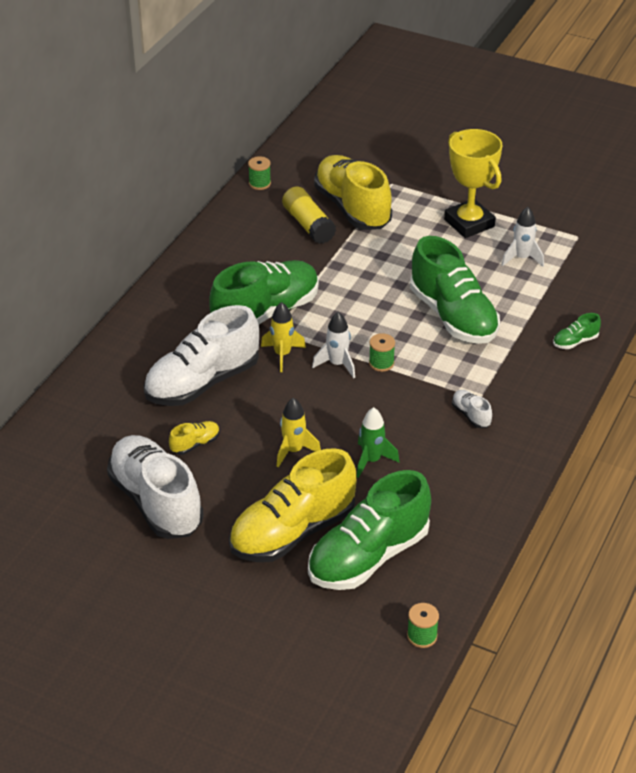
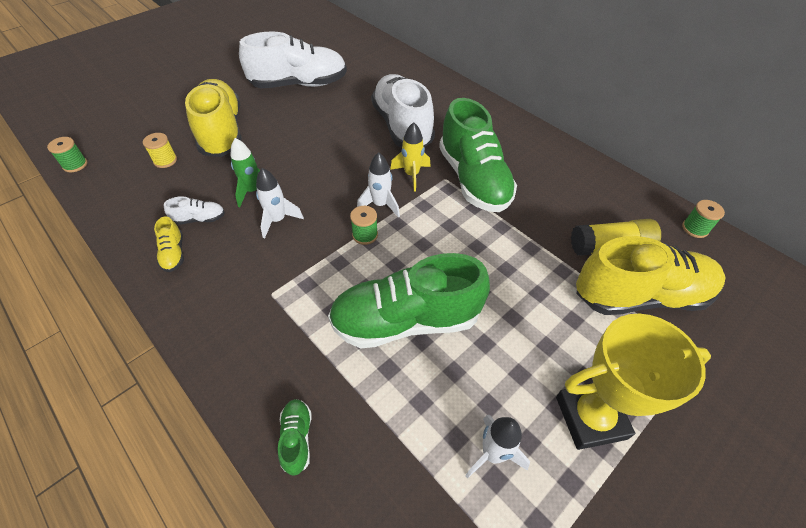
camera: 110 degrees right, 10 degrees up
yellow shoe [169,421,220,455] -> yellow shoe moved to [154,217,184,272]
yellow rocket [277,398,321,468] -> none
green shoe [308,470,431,590] -> yellow spool [143,133,177,168]
white shoe [452,390,492,428] -> white shoe moved to [164,196,225,225]
none -> white rocket [256,168,304,238]

